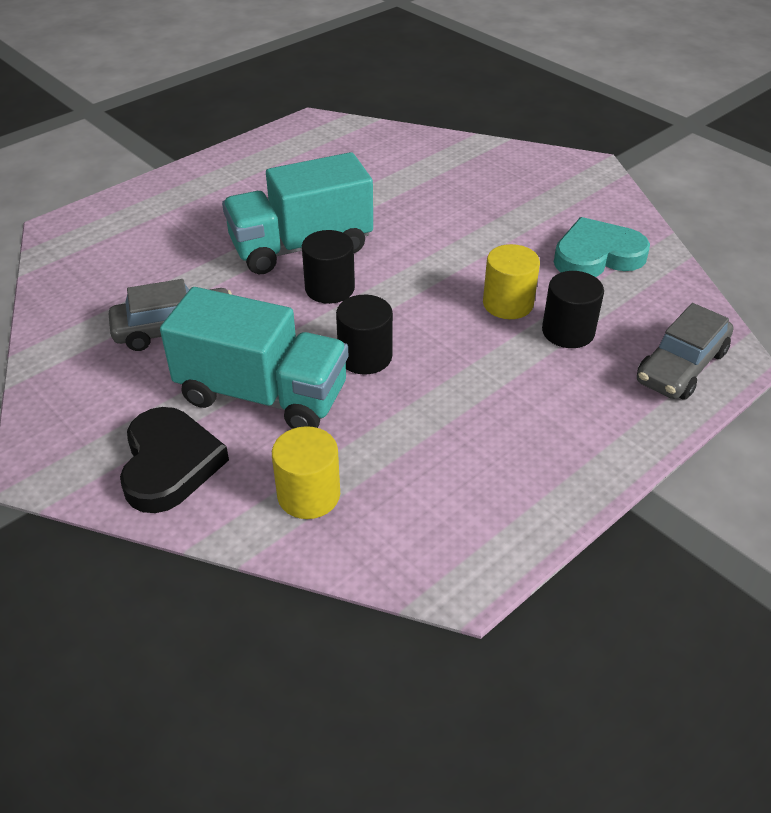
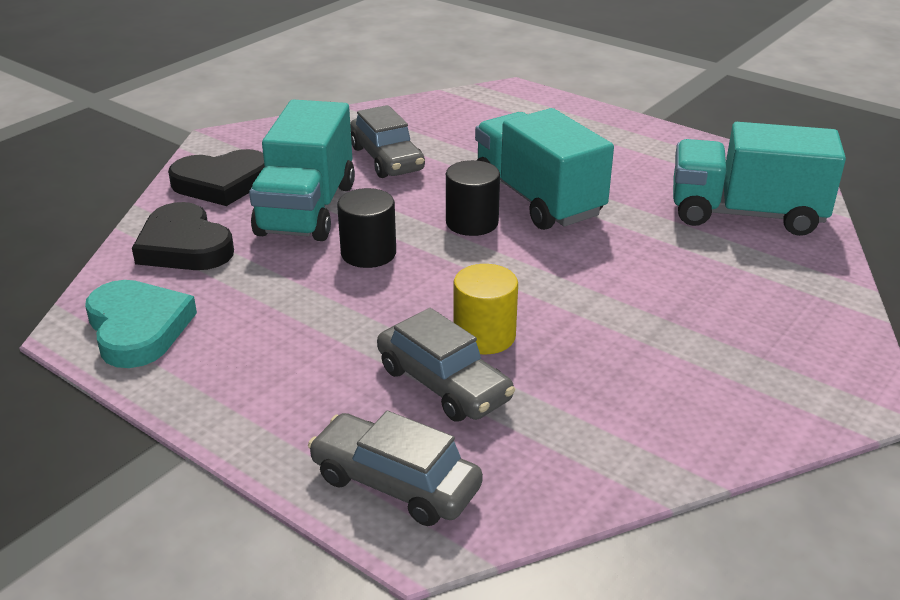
camera: 80 degrees right, 10 degrees down
yellow cylinder [272,426,340,519] -> black heart [132,202,234,270]
black cylinder [542,271,604,348] -> grey car [377,308,515,422]
turquoise heart [554,217,650,277] -> turquoise heart moved to [85,280,197,368]
none -> turquoise truck [673,122,846,236]

